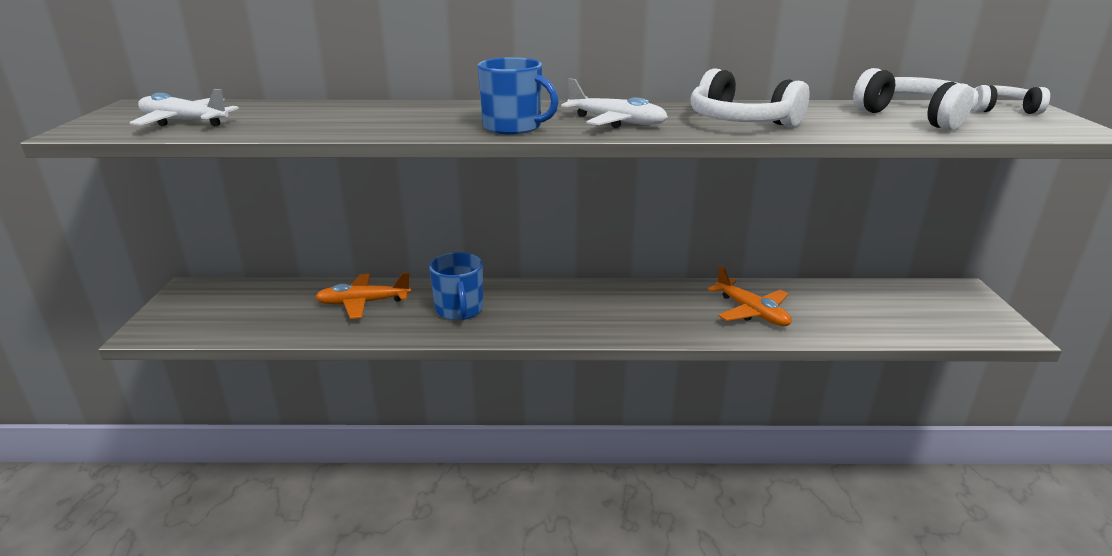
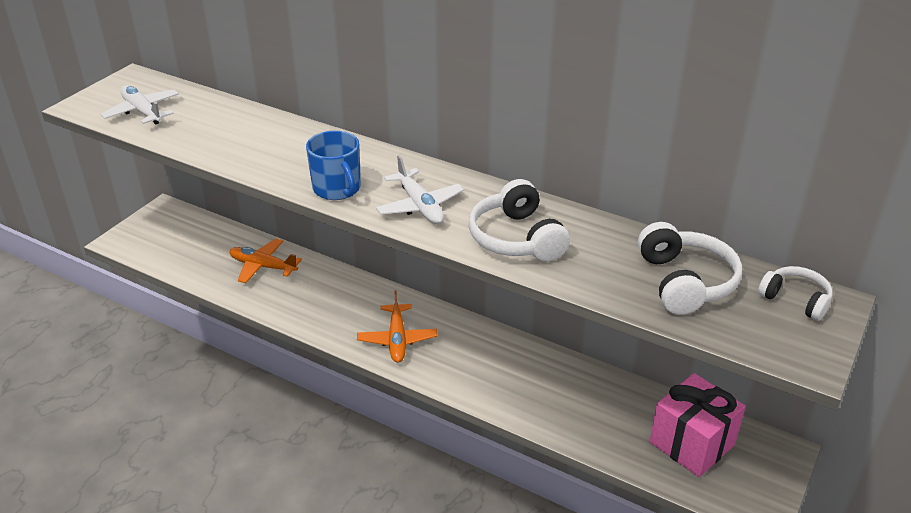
camera: 30 degrees right, 10 degrees up
blue mug [429,252,483,320] -> none
orange plane [708,266,791,326] -> orange plane moved to [357,290,437,363]
none -> pink gift [650,373,746,477]

